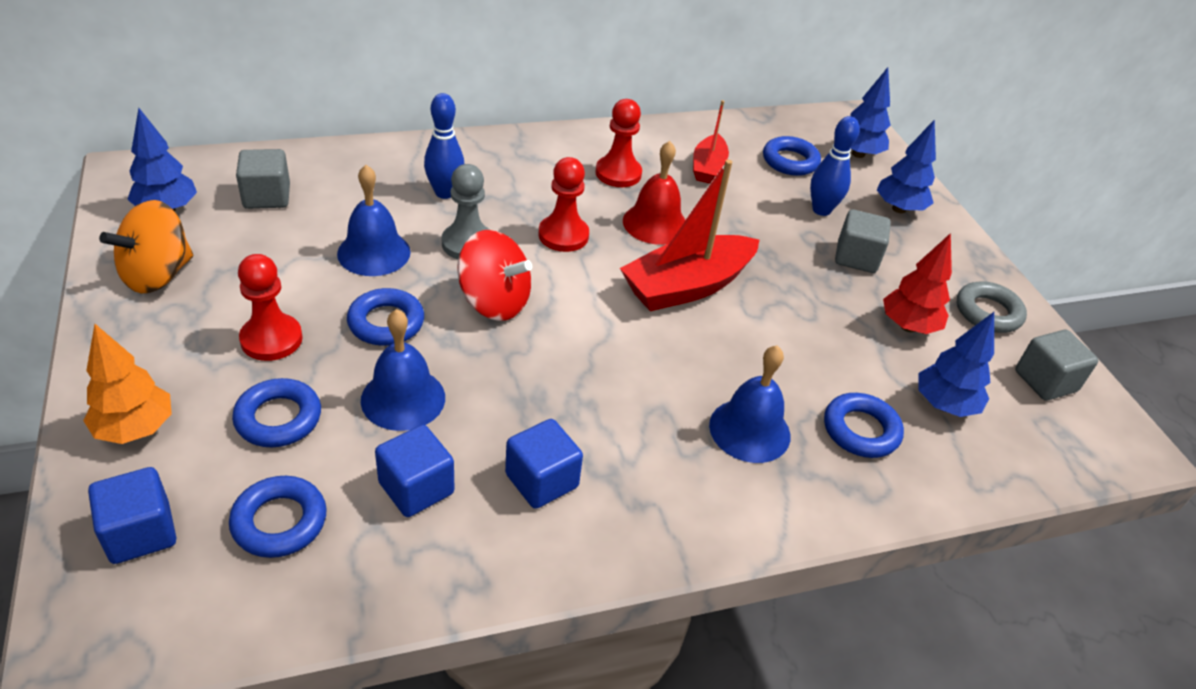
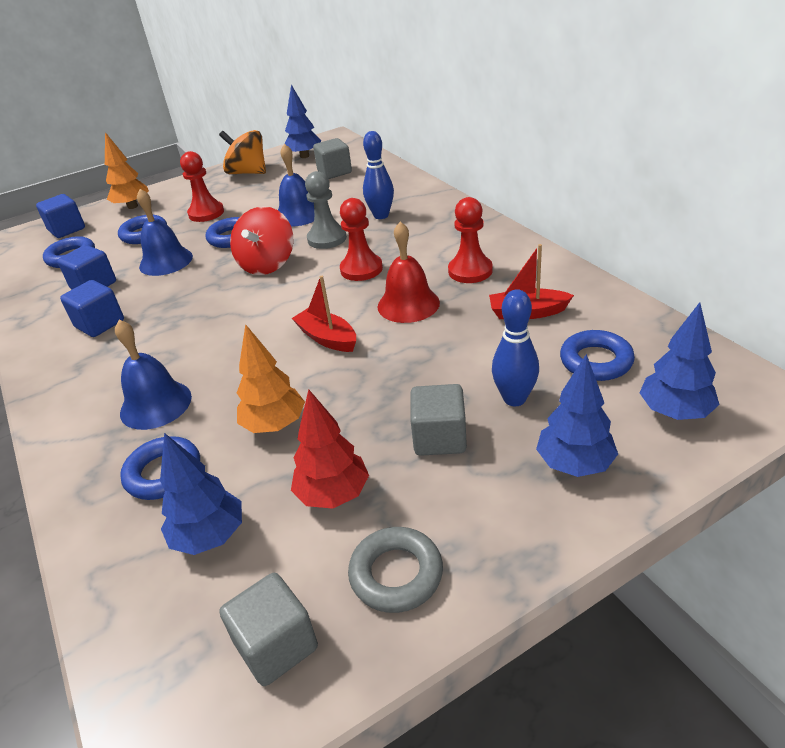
camera: 85 degrees right, 5 degrees down
red boat [620,160,759,311] -> red boat [292,276,356,352], size x0.57
none -> orange tree [237,324,305,433]

